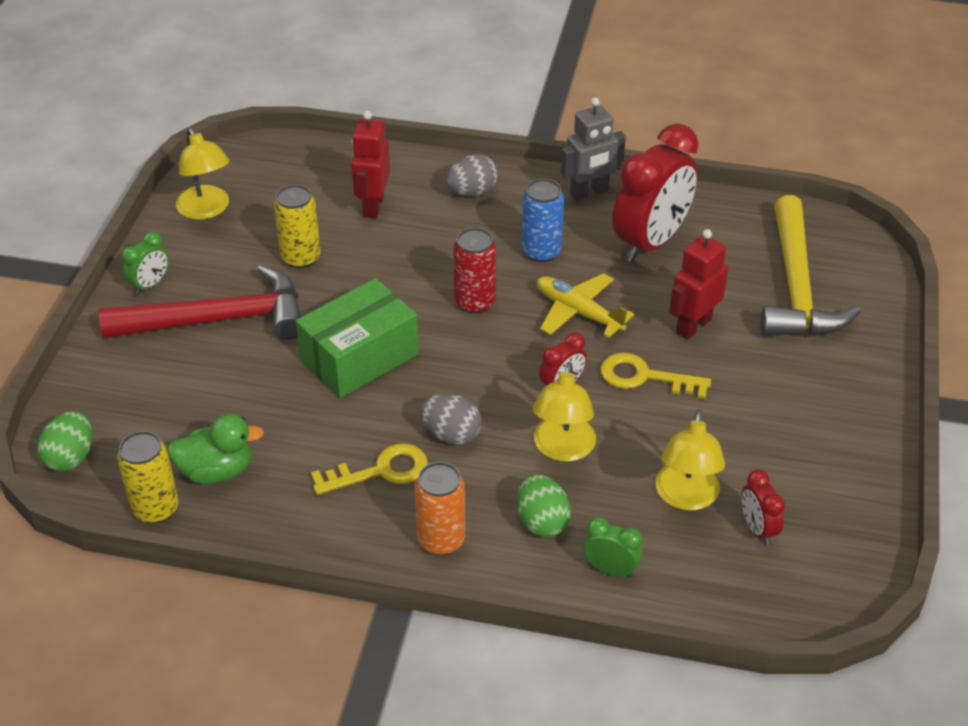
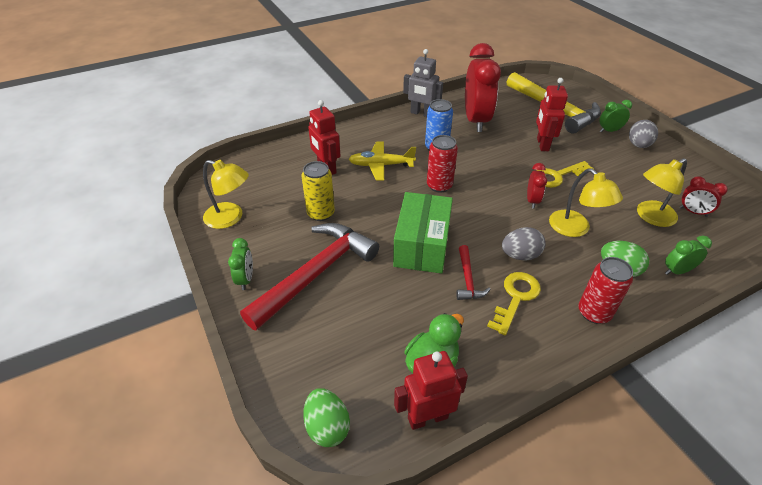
camera: 40 degrees left, 0 degrees up
yellow can [117,431,179,523] -> red robot [394,351,468,430]
orange can [415,462,465,555] -> red can [578,257,633,324]
grey egg [446,154,498,196] -> grey egg moved to [629,120,658,148]
yellow plane [537,273,634,338] -> yellow plane moved to [349,141,416,181]
grey robot [561,97,626,201] -> grey robot turned 90 degrees clockwise [403,49,443,117]
yellow lamp [655,410,725,511] -> yellow lamp turned 90 degrees clockwise [637,158,687,227]
none -> red hammer [456,245,491,300]
none -> green clock [599,100,632,132]

